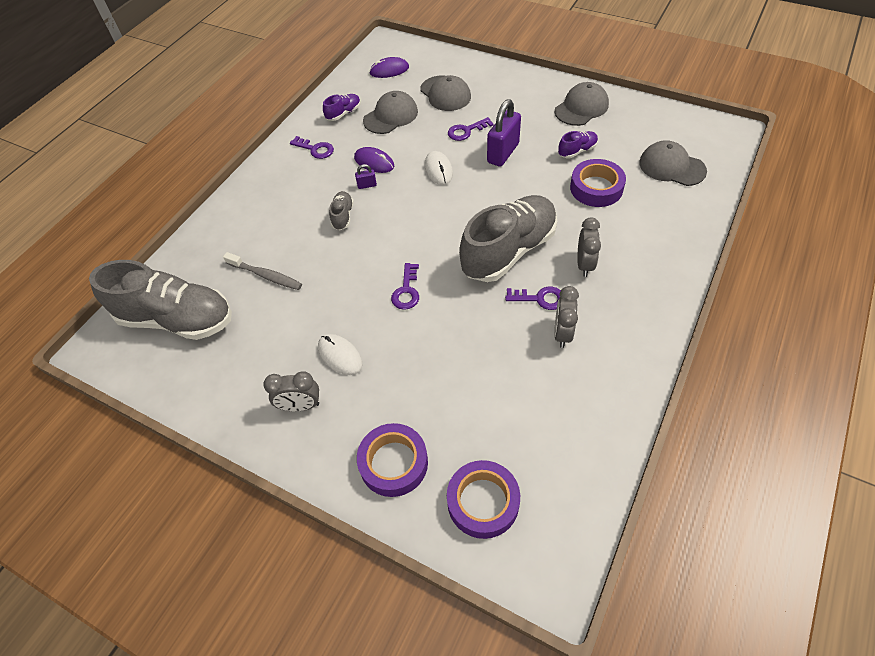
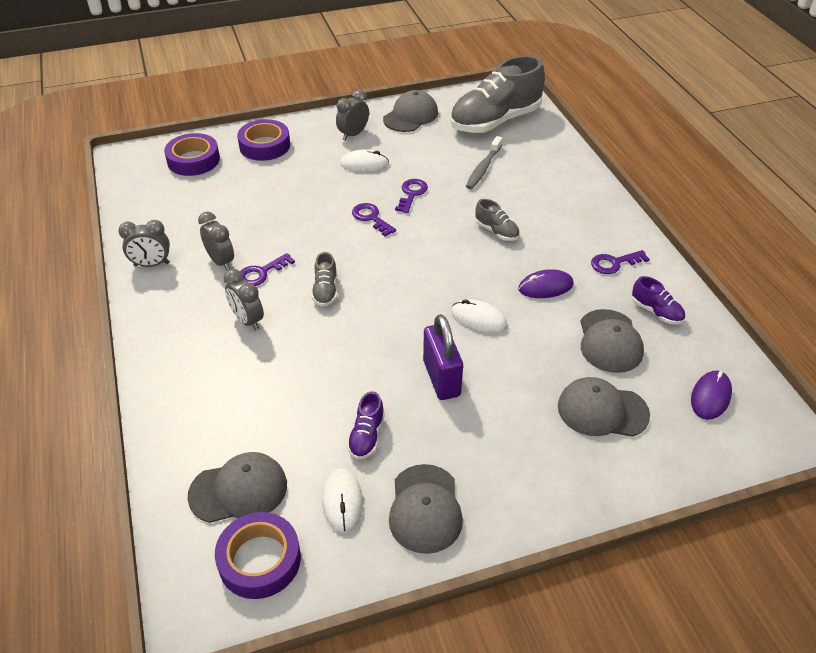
camera: 130 degrees right, 10 degrees down
grey toothbrush [223,252,302,290] -> grey toothbrush turned 45 degrees counterclockwise [466,136,503,189]
purple shoe [323,94,361,121] -> purple shoe turned 45 degrees counterclockwise [632,276,685,324]
purple padlock [355,164,377,189] -> none
purple key [448,117,494,141] -> purple key moved to [395,179,428,213]
grey shoe [459,195,557,282] -> grey shoe [312,252,337,306], size x0.42
purple tape [570,159,626,207] -> purple tape moved to [215,512,301,599]
none -> grey clock [118,220,170,267]
none -> white mouse [322,468,363,533]
none -> grey cap [383,90,438,132]

